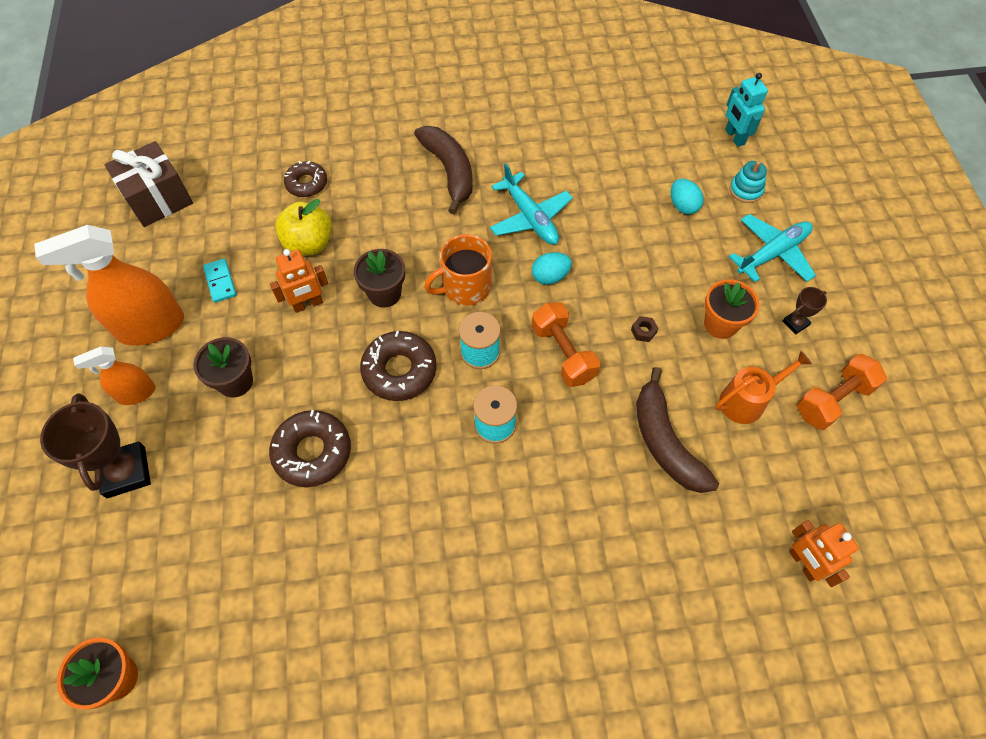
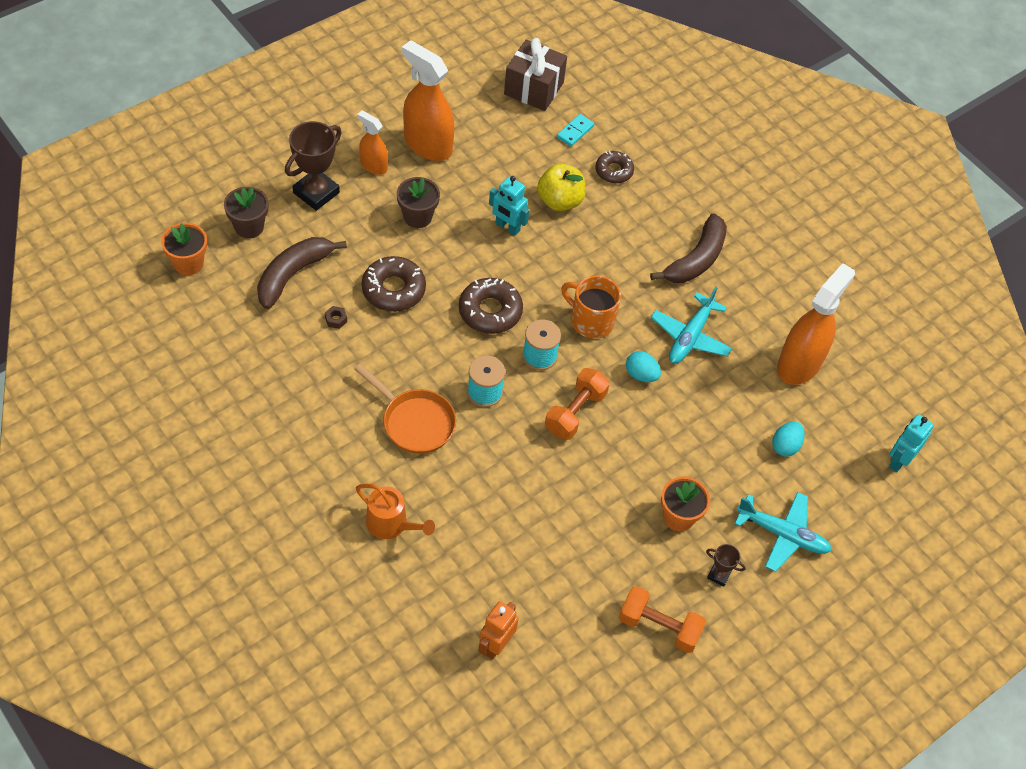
camera: 55 degrees right, 5 degrees down
turquoise domino [203,258,236,303] -> turquoise domino moved to [557,114,594,146]
orange robot [270,249,328,313] -> turquoise robot [489,176,529,235]
brown flower pot [354,249,405,308] -> brown flower pot moved to [224,187,268,239]
brown nut [631,316,658,342] -> brown nut moved to [325,306,347,329]
brown banana [636,367,719,493] -> brown banana moved to [257,237,347,309]
orange watering can [715,351,812,424] -> orange watering can moved to [356,484,435,539]
turquoise stacking toy [730,161,767,203] -> none
none -> orange pan [354,364,456,454]
none -> orange spray bottle [777,263,855,385]

